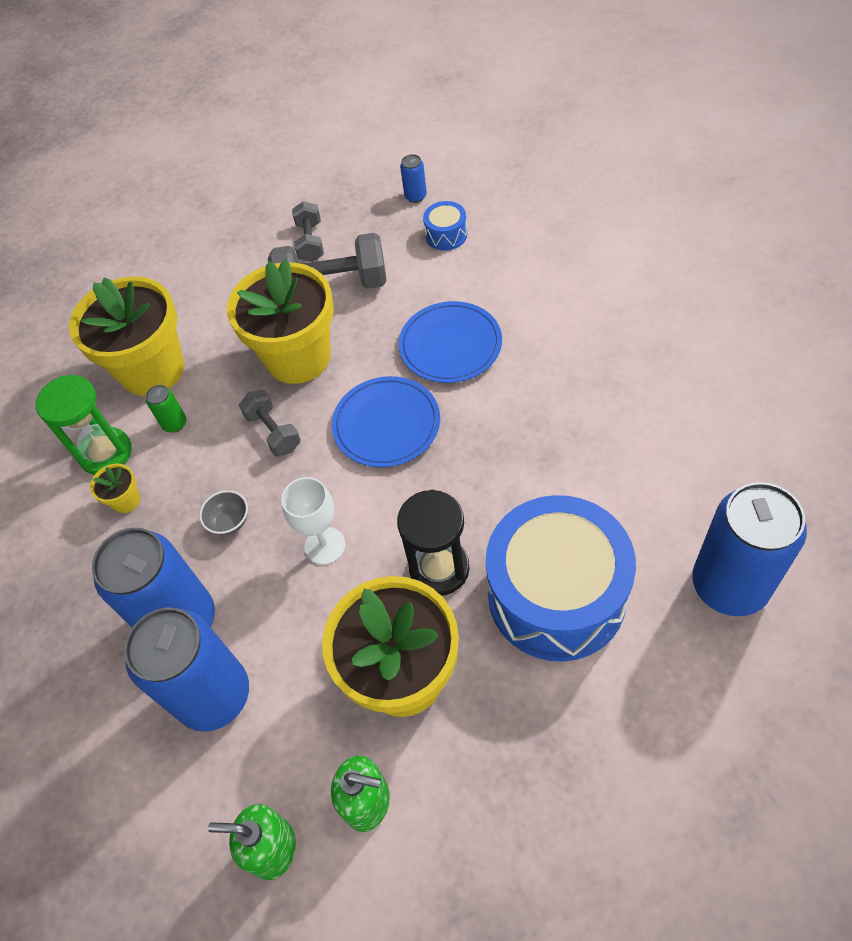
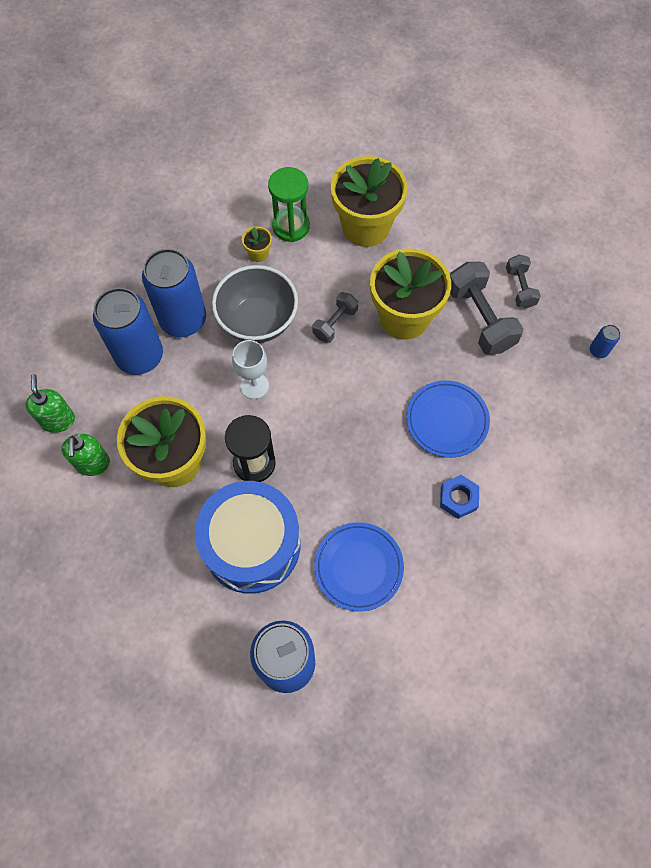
camera: 65 degrees right, 10 degrees up
green can [146,385,186,432] -> none
grey bowl [199,490,248,535] -> grey bowl [212,265,298,343], size x2.47
grey dumbbell [292,201,324,262] -> grey dumbbell turned 75 degrees counterclockwise [506,254,541,308]
blue plate [332,376,440,467] -> blue plate moved to [314,522,404,611]
blue drum [423,201,467,251] -> none
none -> blue nut [440,475,479,519]

